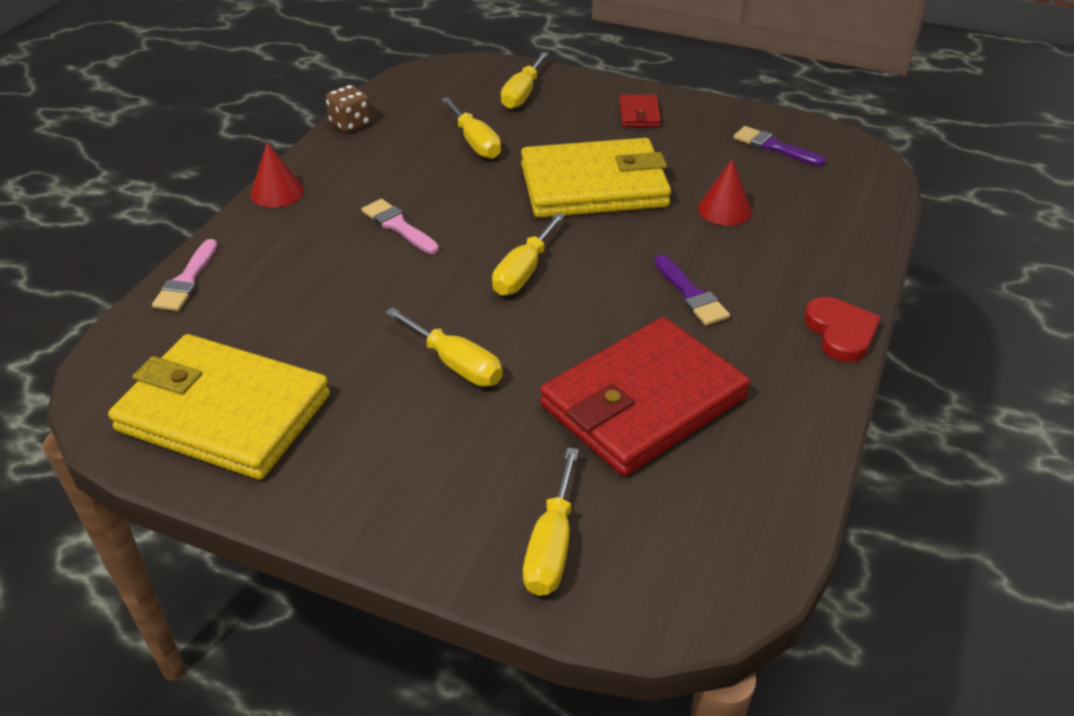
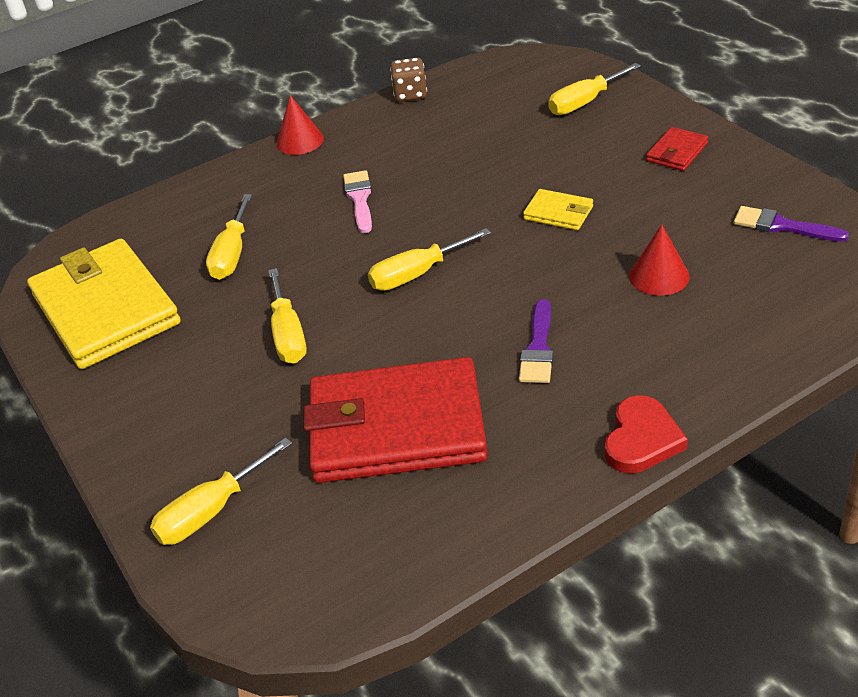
camera: 40 degrees right, 0 degrees up
pink brush [152,239,218,311] -> none
yellow screwdriver [441,97,501,159] -> yellow screwdriver moved to [206,194,252,280]
yellow wallet [521,138,671,218] -> yellow wallet [523,189,593,230], size x0.42
purple brush [733,126,826,166] -> purple brush turned 45 degrees counterclockwise [734,206,849,242]

